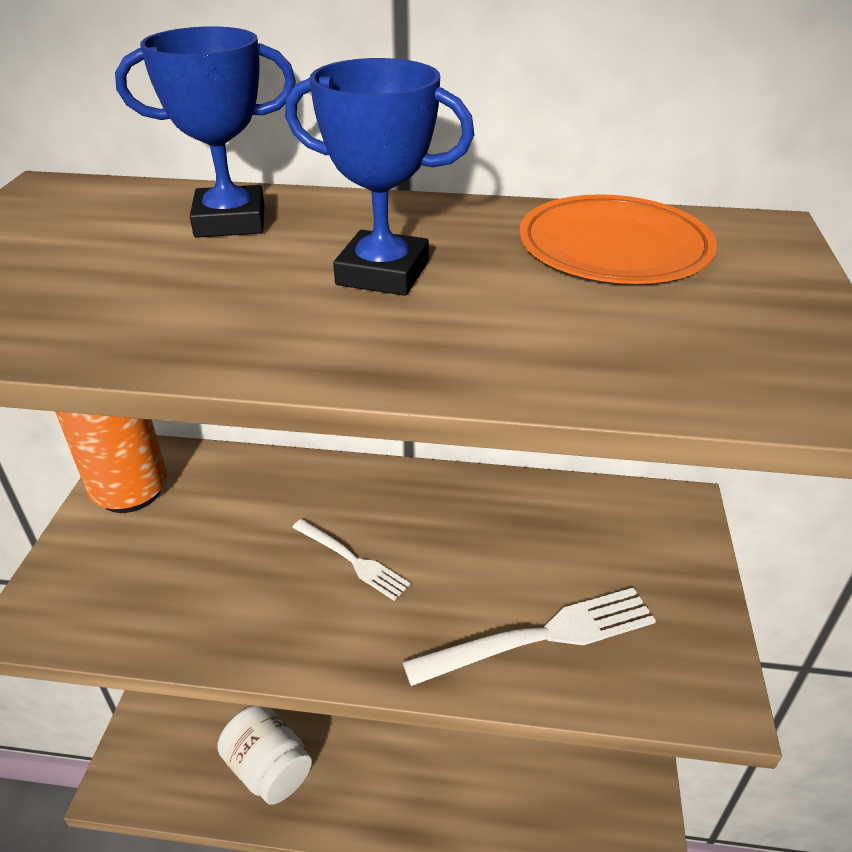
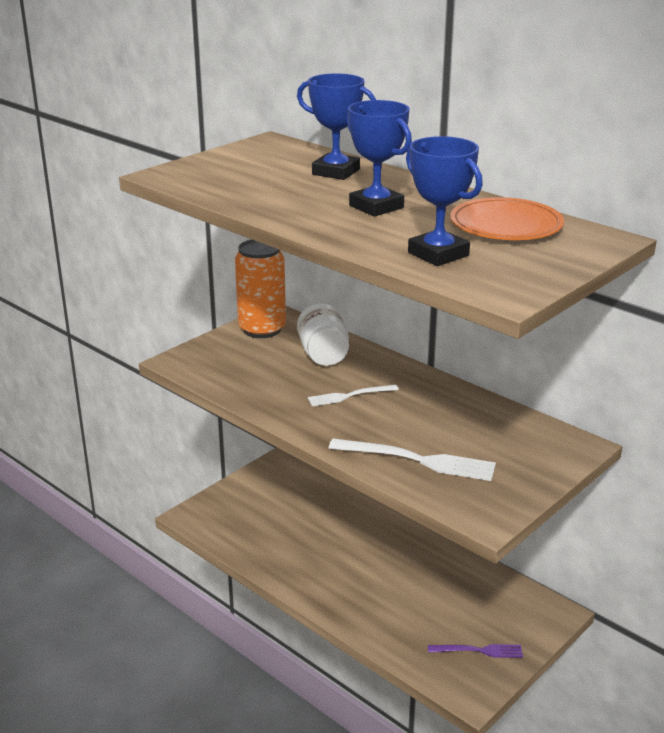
camera: 35 degrees right, 10 degrees down
white jar [217,705,312,805] -> white jar moved to [297,303,349,366]
white fork [292,519,411,601] -> white fork turned 90 degrees clockwise [308,385,399,406]
none -> blue trophy [406,136,483,266]
none -> purple fork [428,644,523,658]

